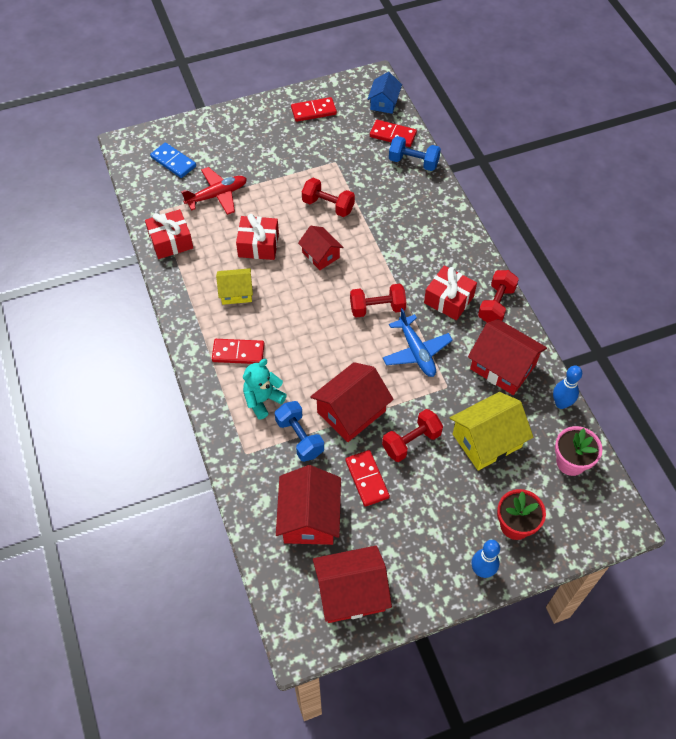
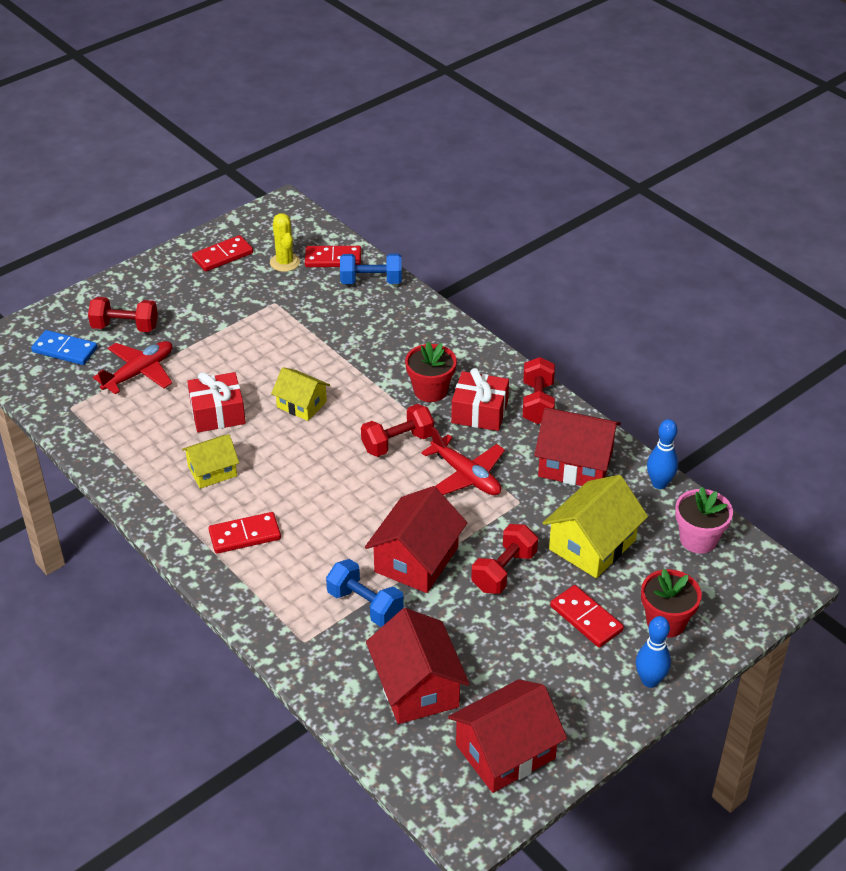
camera: 20 degrees left, 15 degrees down
red gift [145,209,193,259] -> none
turquoise teddy bear [243,359,287,420] -> none
red house [298,226,343,270] -> yellow house [271,367,330,421]
red dumbbell [302,178,355,217] -> red dumbbell moved to [88,297,158,332]
red domino [346,450,390,507] -> red domino moved to [550,585,624,648]
blue house [368,72,402,114] -> none
blue plane [383,308,453,377] -> red plane [421,427,505,495]
none -> yellow cactus [270,213,300,272]
none -> red flower pot [405,342,457,402]

